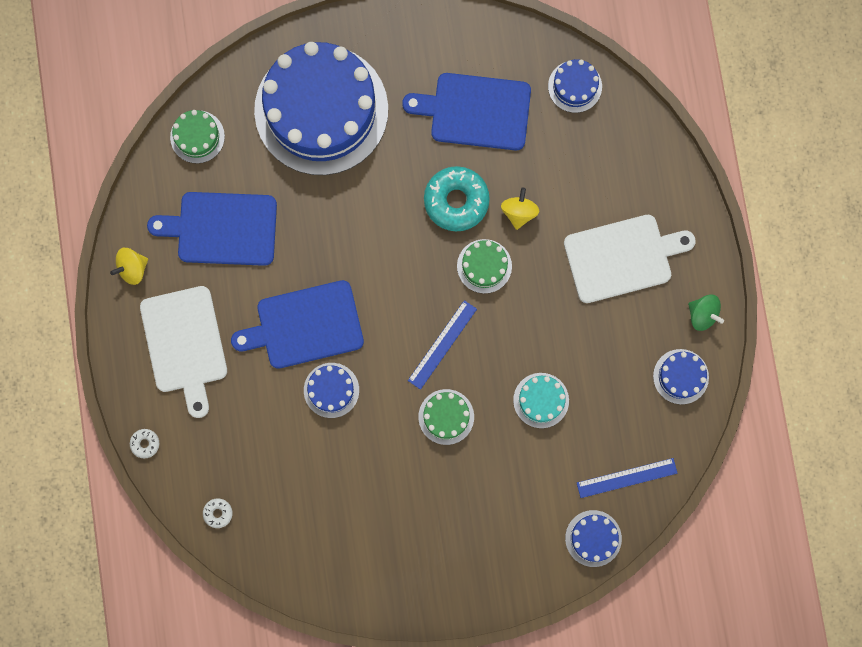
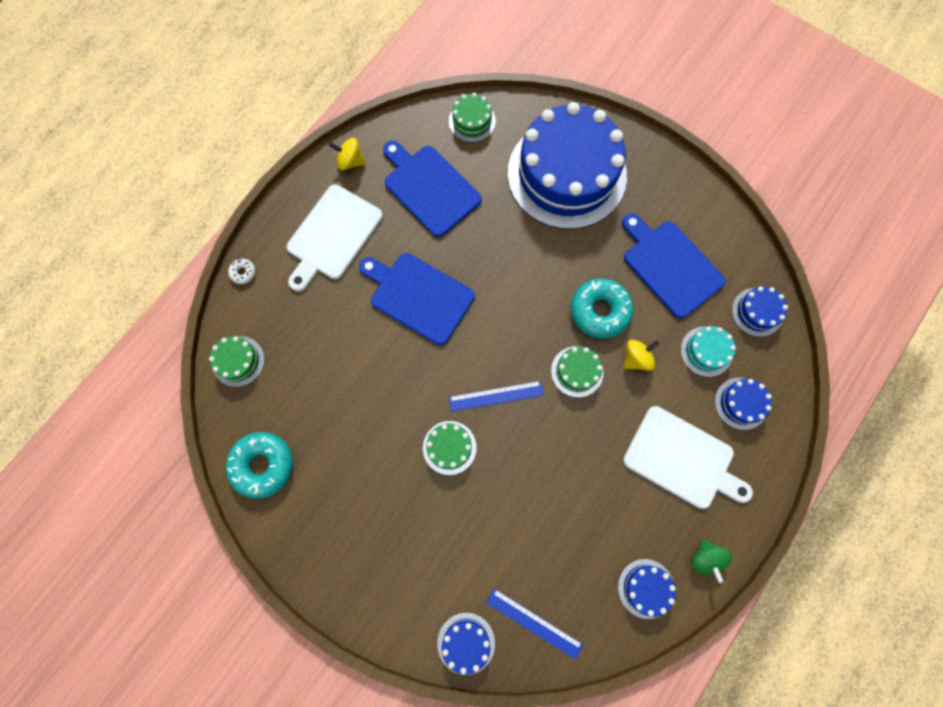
camera: 45 degrees right, 5 degrees down
white donut [203,499,233,528] -> green cake [209,336,265,387]
blue cake [304,363,359,418] -> blue cake moved to [715,378,772,430]
turquoise cake [513,373,569,428] -> turquoise cake moved to [681,326,736,377]
none -> turquoise donut [226,432,293,499]

